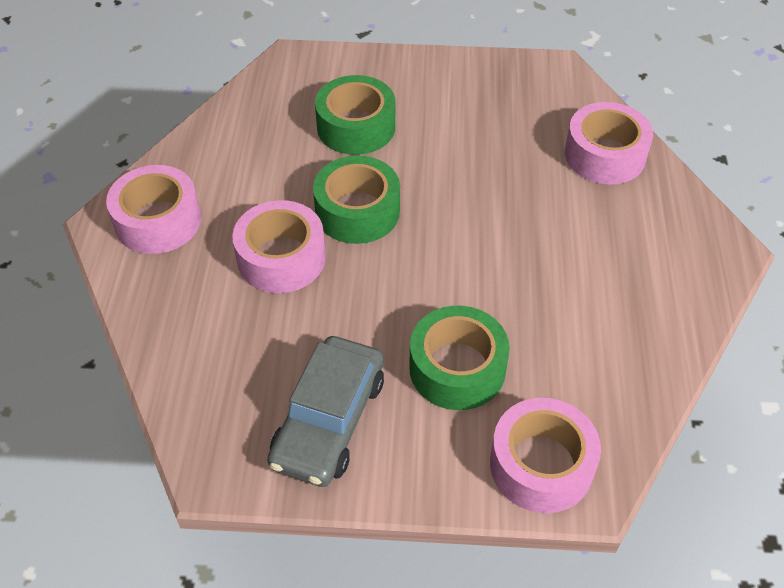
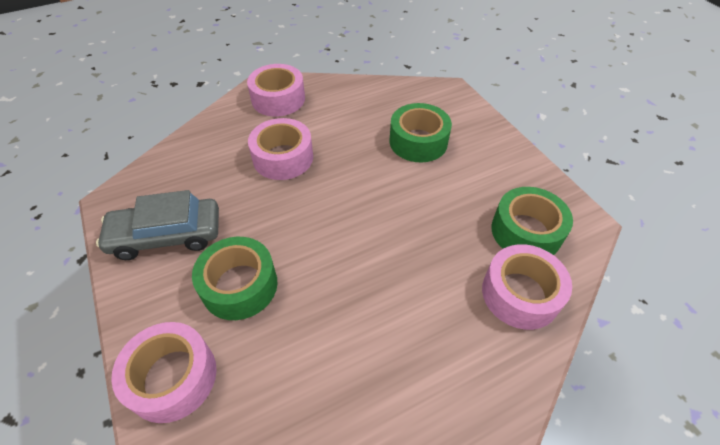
camera: 60 degrees right, 0 degrees up
green tape [313,156,400,244] -> green tape moved to [491,187,573,255]

